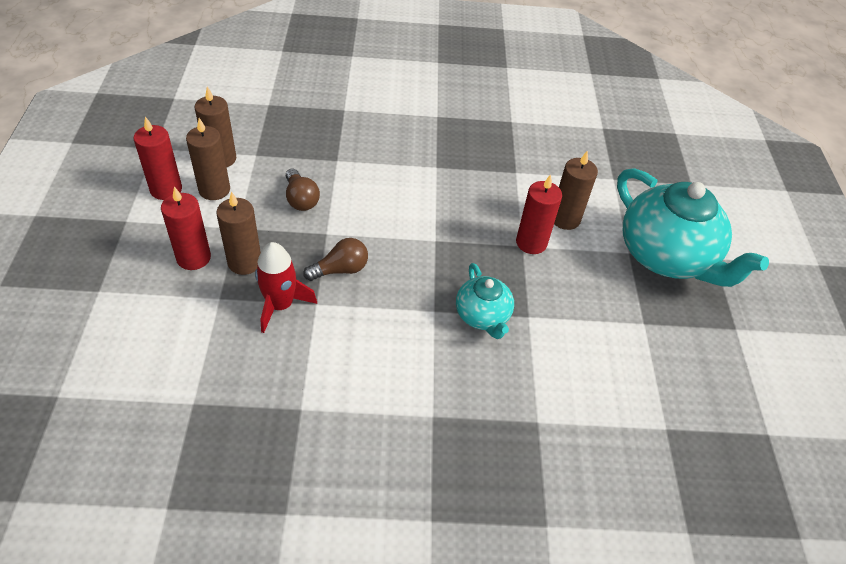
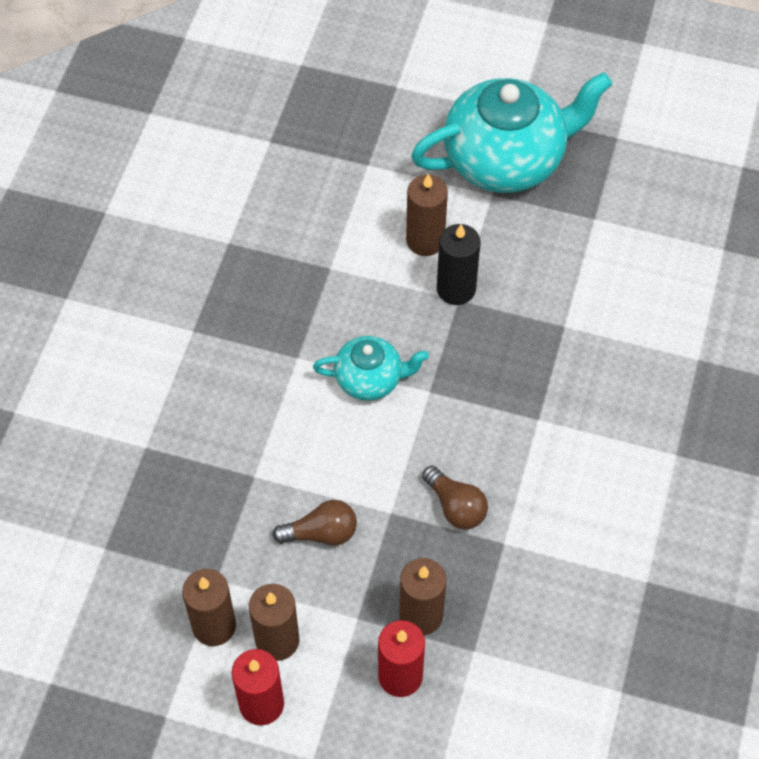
camera: 70 degrees left, 10 degrees up
red rocket [255,242,317,333] -> none
brown light bulb [303,238,368,281] -> brown light bulb turned 150 degrees clockwise [422,465,488,529]
turquoise teapot [456,263,514,339] -> turquoise teapot moved to [313,336,429,401]
red candle [516,174,562,254] -> black candle [437,224,480,305]

